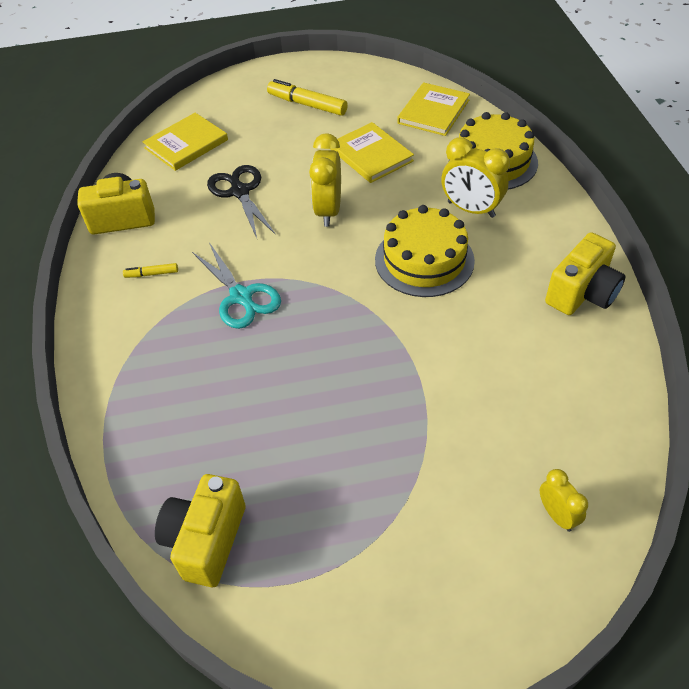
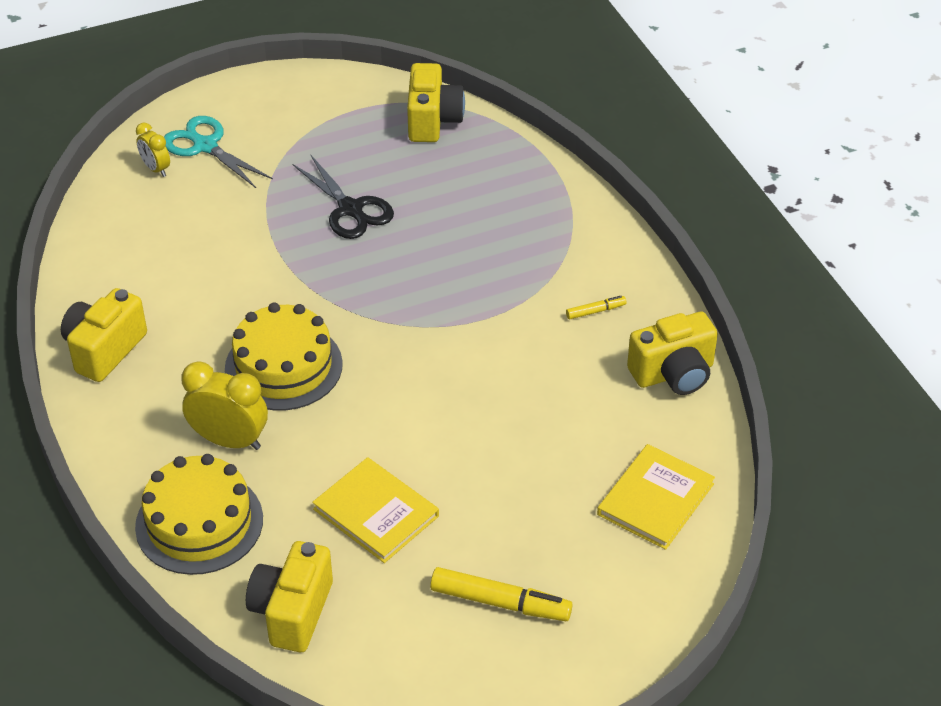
camera: 165 degrees right, 5 degrees down
turquoise scissors [192,243,281,329] -> turquoise scissors moved to [164,116,273,188]
black scissors [207,165,276,238] -> black scissors moved to [292,155,394,239]
yellow clock [309,133,341,227] -> none
yellow book [397,82,470,136] -> yellow camera [246,541,333,652]

